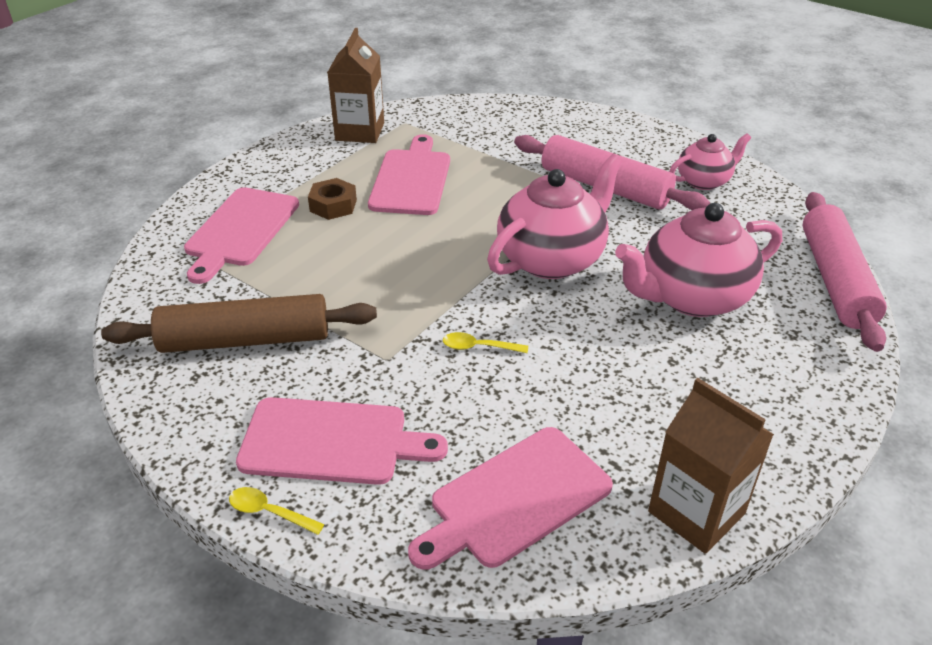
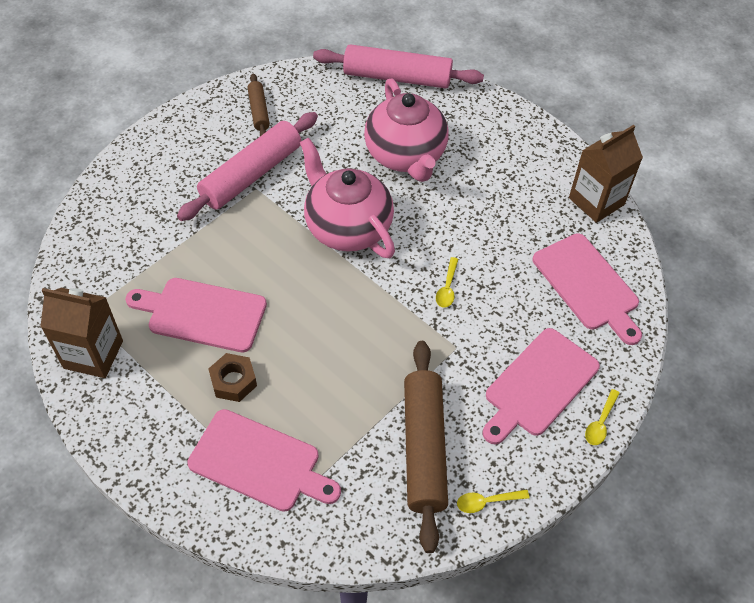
camera: 85 degrees left, 15 degrees up
pink cutting board [236,397,448,485] -> pink cutting board turned 150 degrees counterclockwise [483,328,600,444]
pink teapot [669,133,751,190] -> brown rolling pin [248,73,270,136]
none -> yellow spoon [457,490,530,513]

